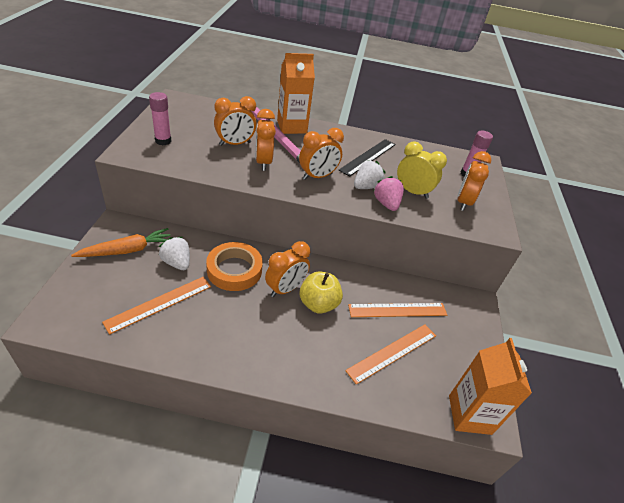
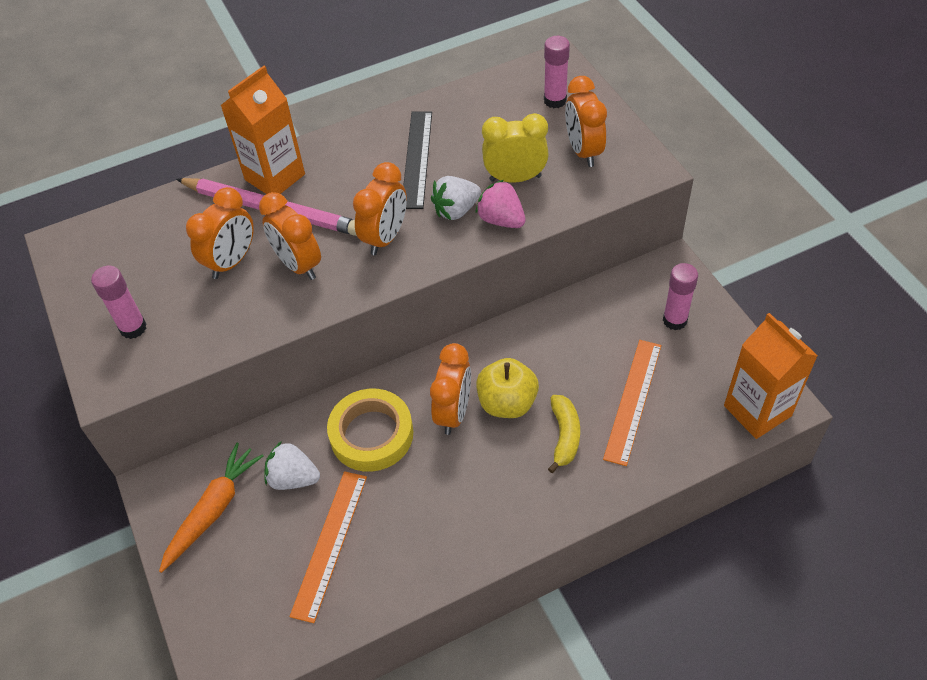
camera: 25 degrees left, 10 degrees up
orange tape [206,242,263,291] -> yellow tape [327,389,413,472]
orange ruler [348,303,447,317] -> none
white strawberry [354,160,386,189] -> white strawberry turned 135 degrees counterclockwise [431,176,481,220]
none -> yellow banana [548,395,580,473]
none -> pink glue stick [663,263,698,330]

